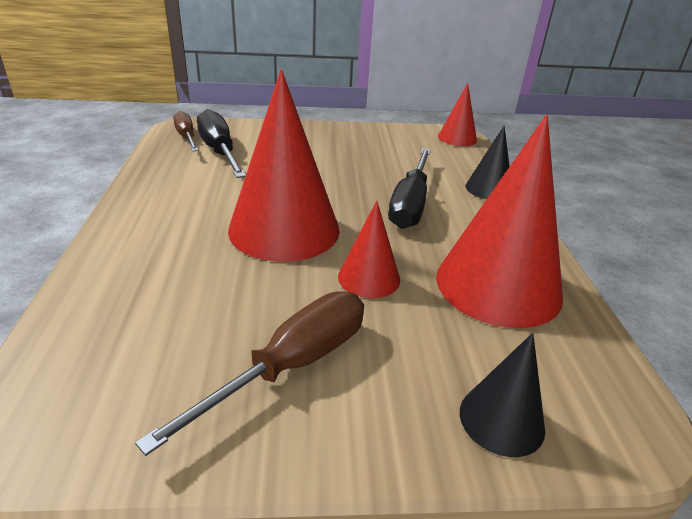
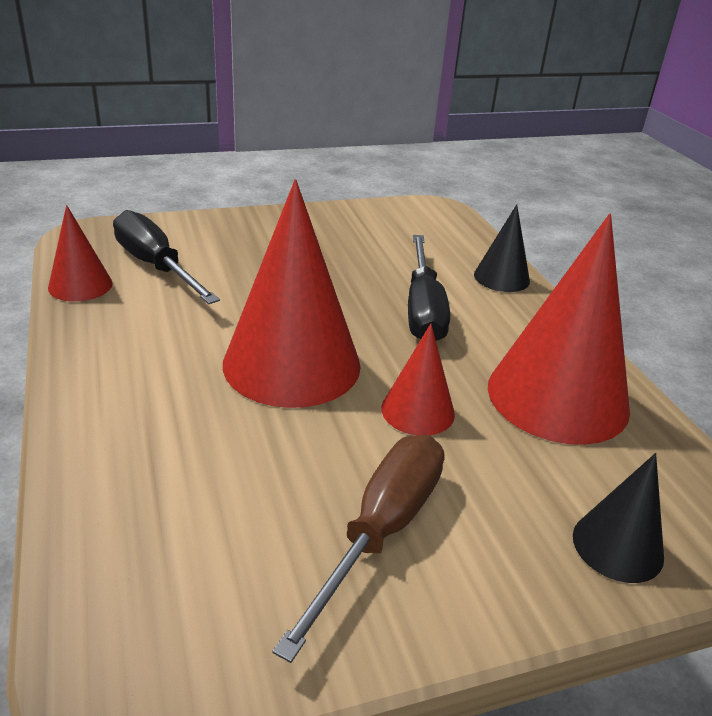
camera: 15 degrees left, 0 degrees up
brown screwdriver [173,111,199,151] -> none
red cone [438,83,477,146] -> red cone moved to [48,205,113,302]

